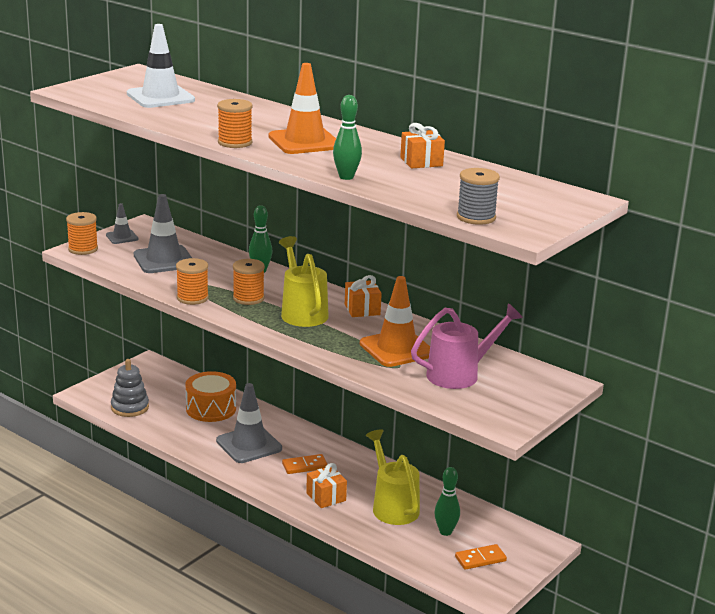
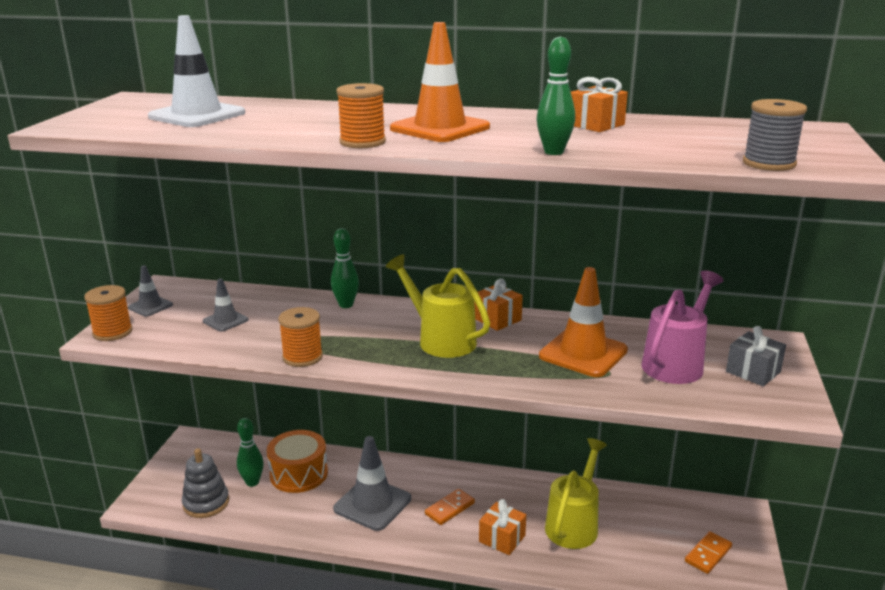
camera: 25 degrees left, 0 degrees up
grey traffic cone [134,194,192,273] -> grey traffic cone [203,278,248,332], size x0.53
orange spool [233,259,265,305] -> none
yellow watering can [366,429,420,525] -> yellow watering can turned 75 degrees clockwise [545,438,607,549]
green bowling pin [434,467,460,536] -> green bowling pin moved to [237,418,264,487]
none -> grey gift [726,326,786,386]

